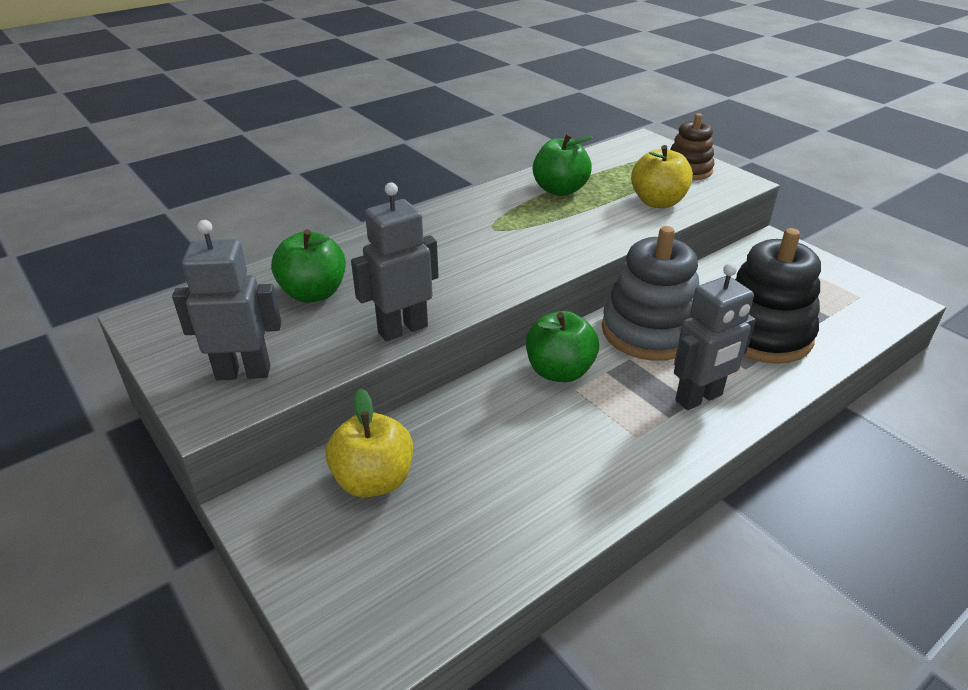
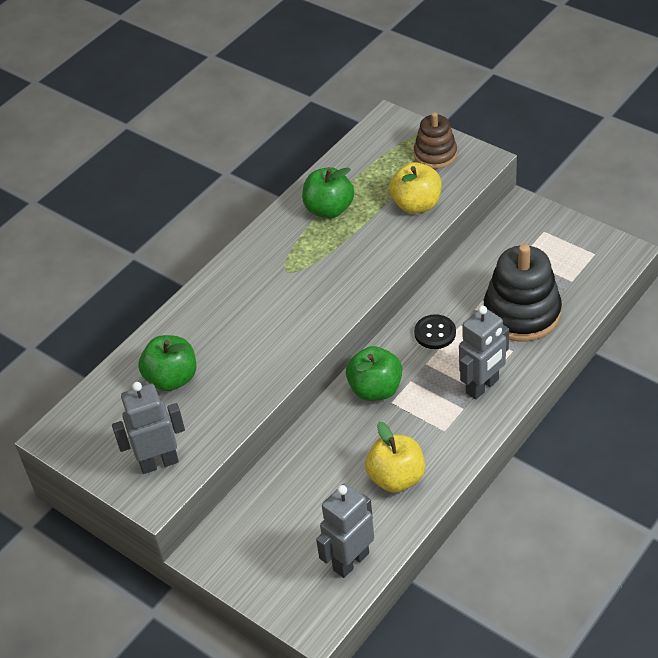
camera: 10 degrees left, 10 degrees up
yellow apple [326,388,413,497] -> yellow apple moved to [365,422,425,493]
grey robot [351,182,439,341] -> grey robot moved to [316,483,374,578]
grey stacking toy [602,226,699,361] -> black button [414,314,456,349]

